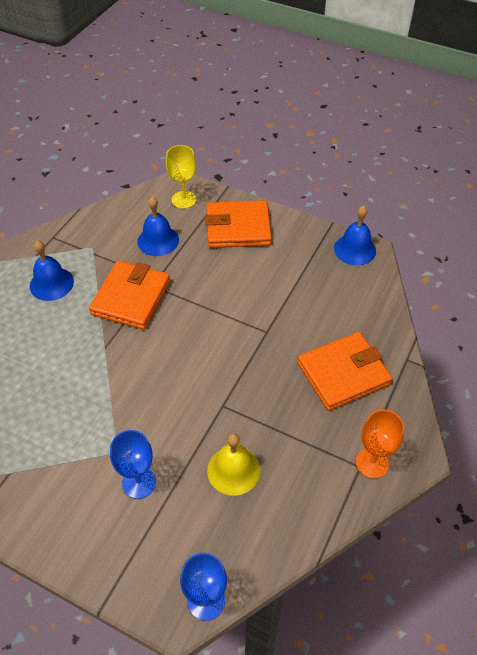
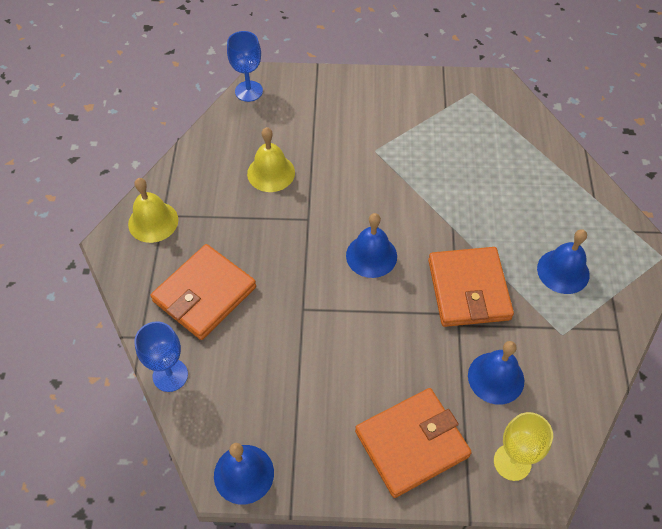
camera: 155 degrees right, 5 degrees up
blue goblet [110,430,156,499] -> blue goblet moved to [134,321,188,392]
orange goblet [356,410,404,478] -> yellow bell [128,178,178,243]
none -> blue bell [346,213,397,278]

